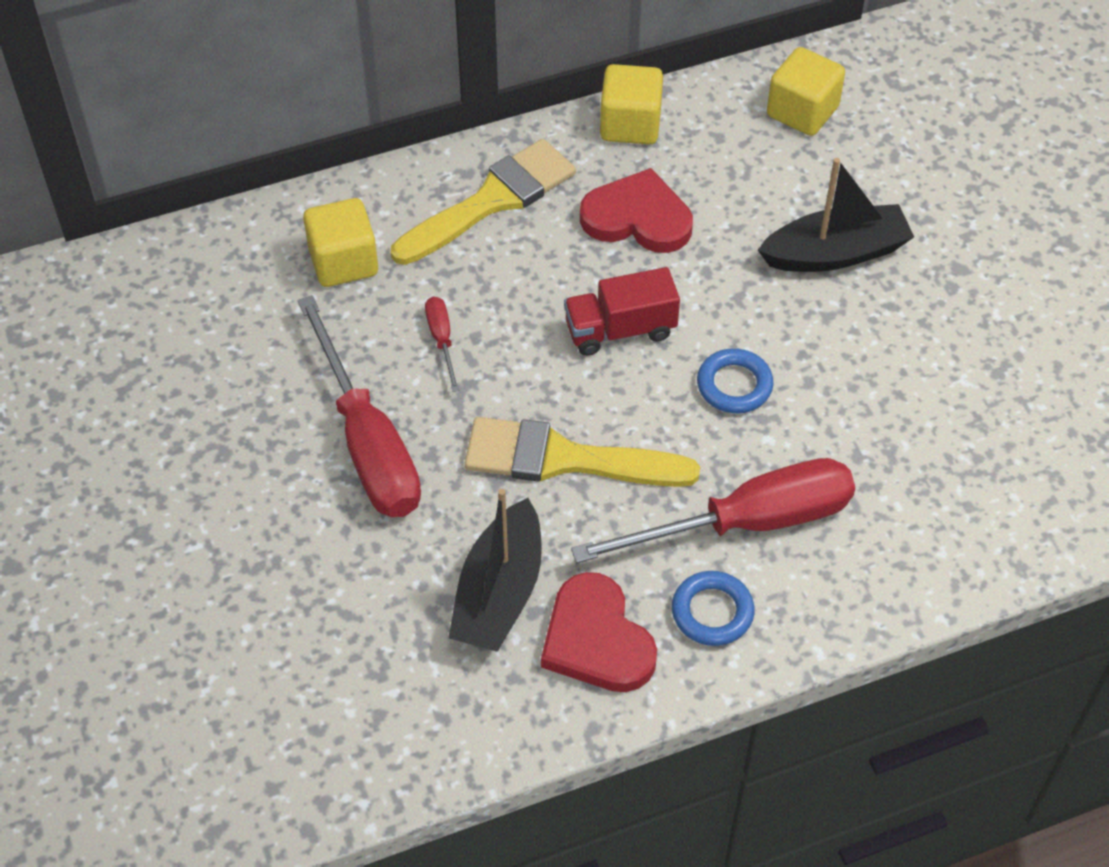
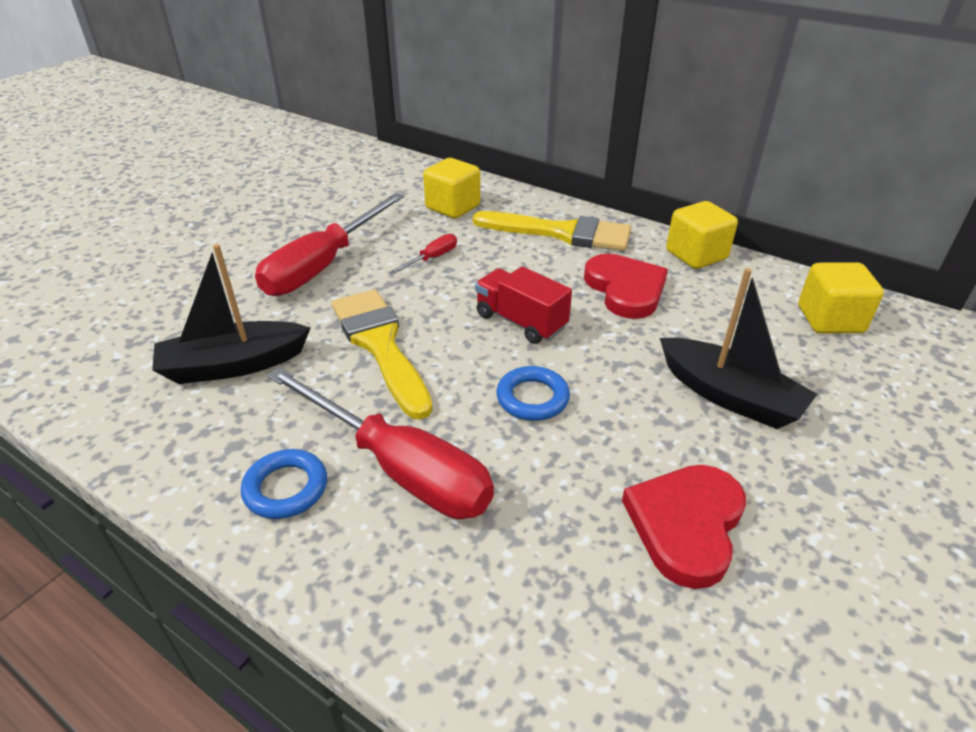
camera: 55 degrees right, 15 degrees down
red heart [541,572,657,692] -> red heart moved to [622,465,746,589]

